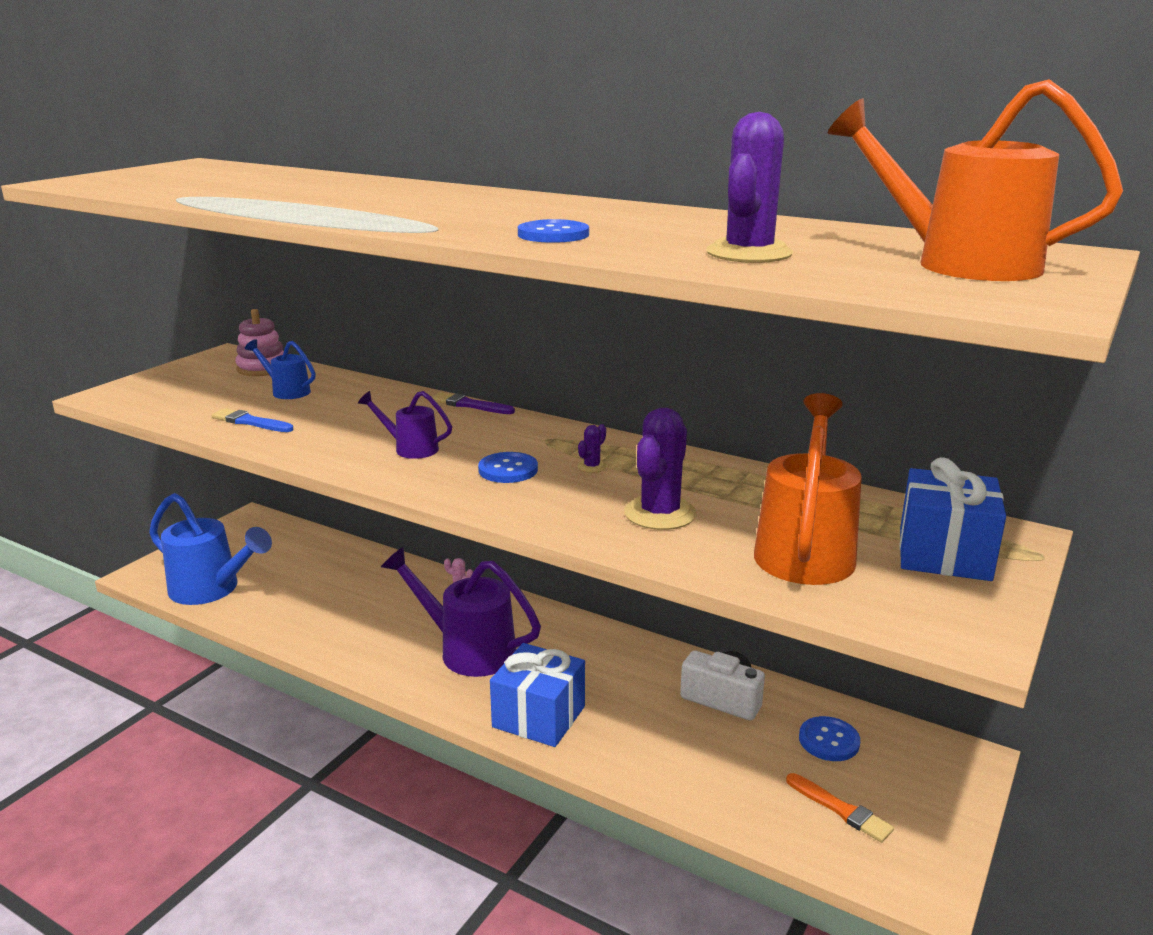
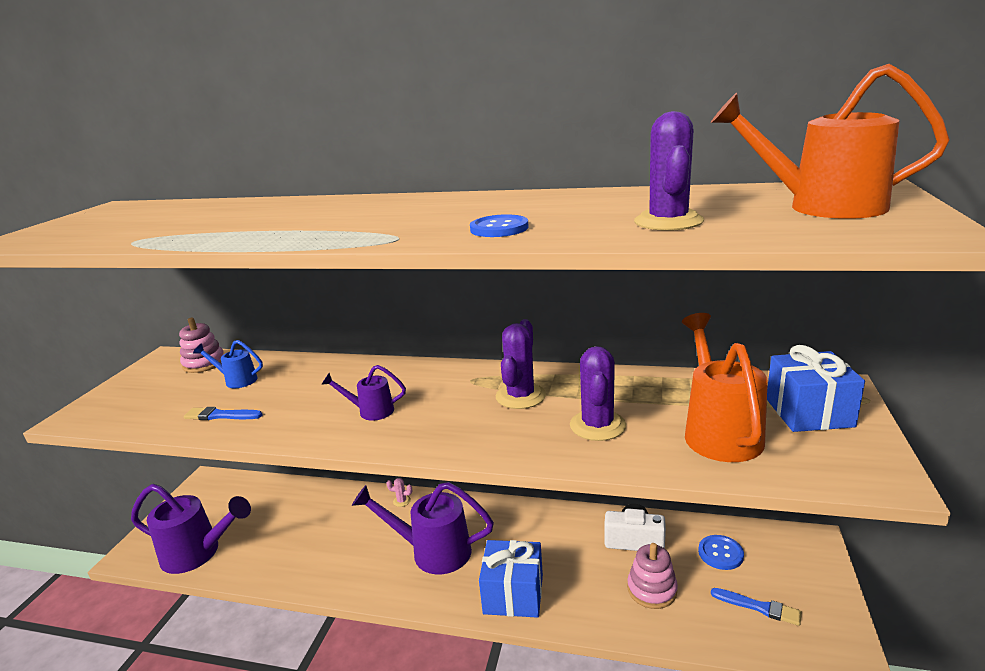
camera: 15 degrees left, 0 degrees up
blue watering can [149,493,272,605] -> purple watering can [131,484,251,574]
purple brush [432,392,515,414] -> none
blue button [478,452,538,483] -> none
purple cactus [578,424,606,473] -> purple cactus [496,319,546,409], size x2.27
orange brush [786,773,894,842] -> blue brush [711,588,802,626]
none -> pink stacking toy [627,543,678,609]

